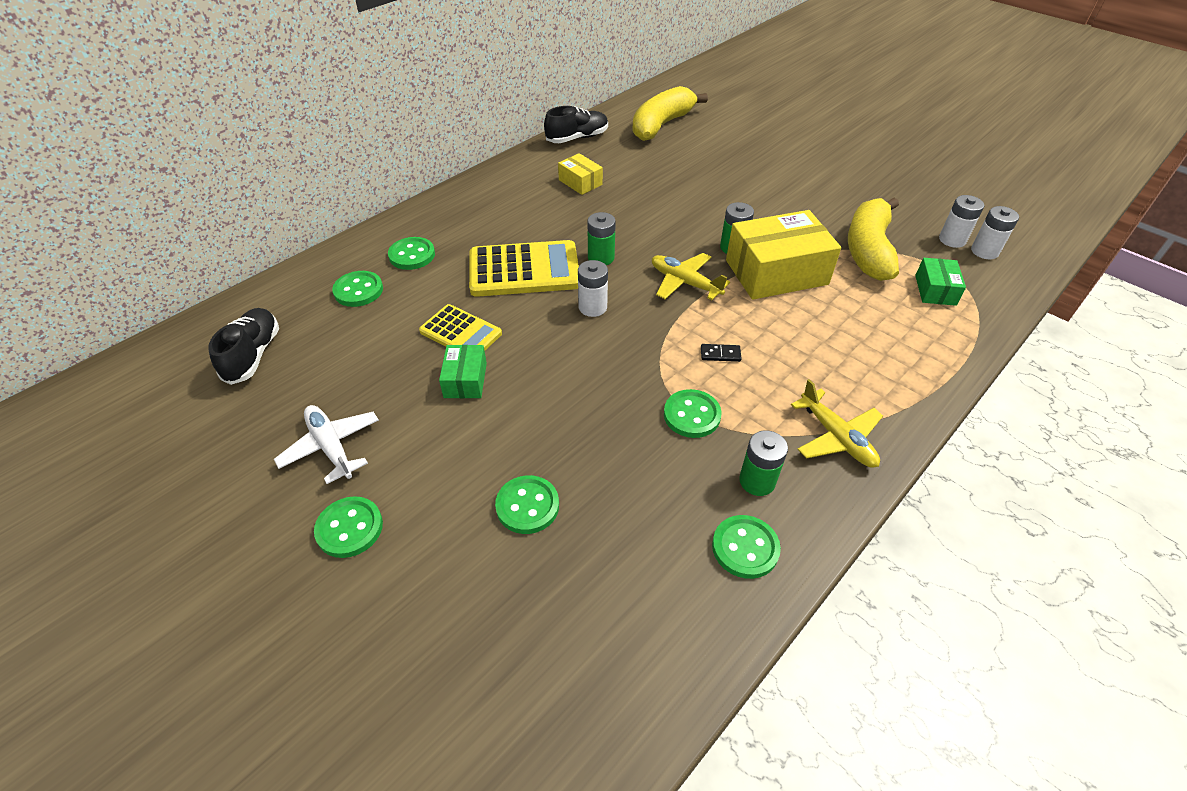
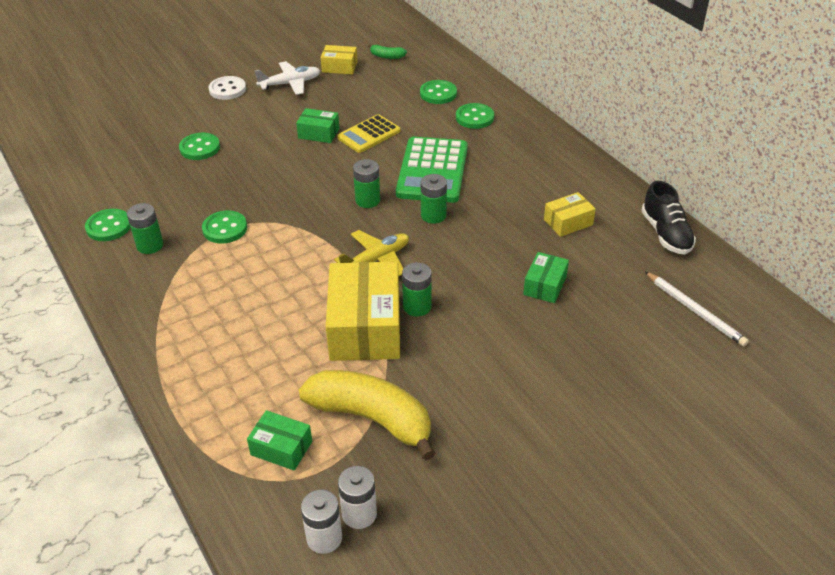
camera: 105 degrees right, 5 degrees down
black shoe [208,308,279,385] -> green banana [368,44,407,59]
green button [314,496,383,558] -> white button [209,76,246,100]
yellow calculator [469,240,579,297] -> green calculator [396,137,468,203]
white battery [578,260,608,317] -> green battery [353,159,380,208]
yellow banana [632,86,708,141] -> white pencil [644,271,749,347]
black domino [701,344,742,362] -> none
yellow plane [791,379,883,467] -> none
none -> yellow box [321,45,358,74]
none -> green box [523,252,569,303]

